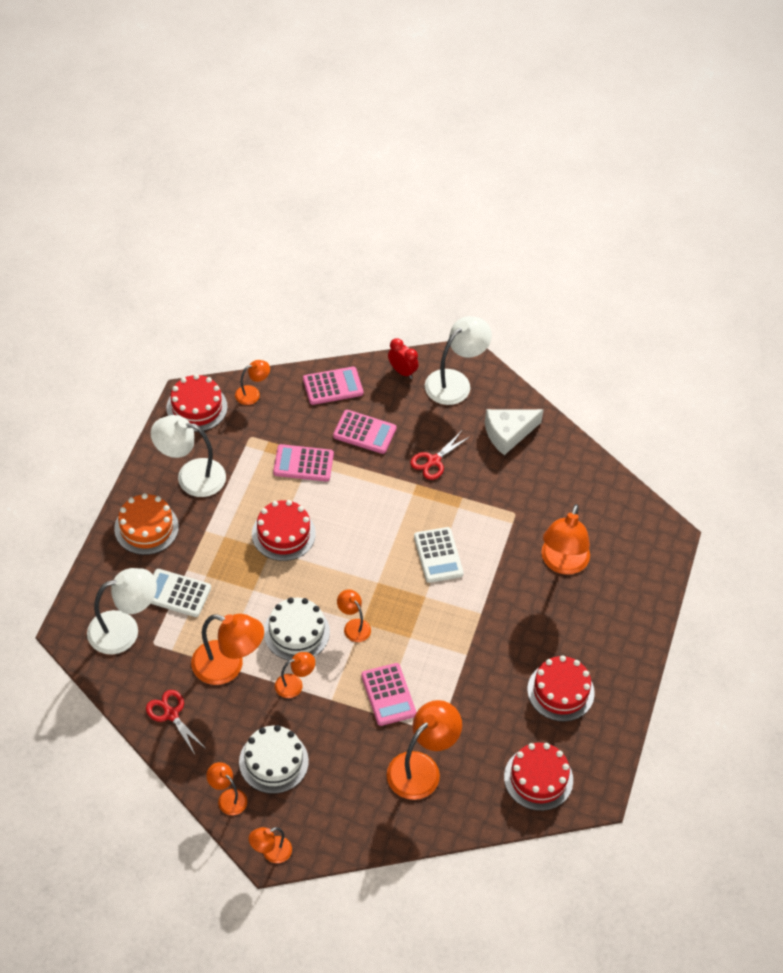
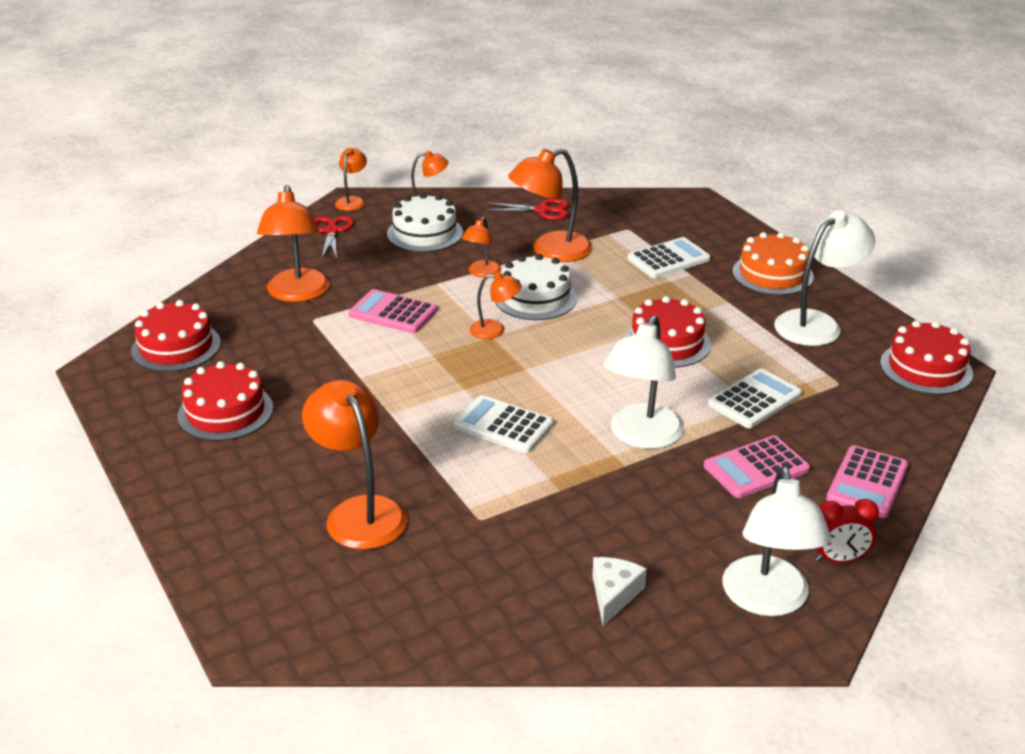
camera: 135 degrees right, 20 degrees down
white lamp [87,568,157,654] -> white lamp moved to [604,316,684,449]
orange lamp [235,360,270,405] -> none
pink calculator [273,444,334,482] -> white calculator [708,369,802,428]
red scissors [410,431,471,480] -> red scissors moved to [314,216,354,259]
white cheese [485,409,544,455] -> white cheese [592,557,646,626], size x0.66

